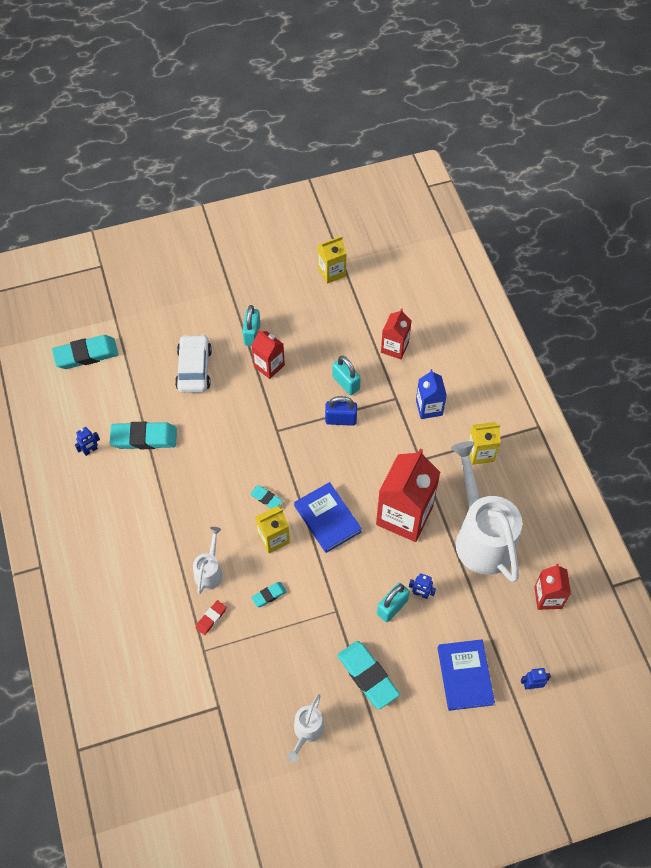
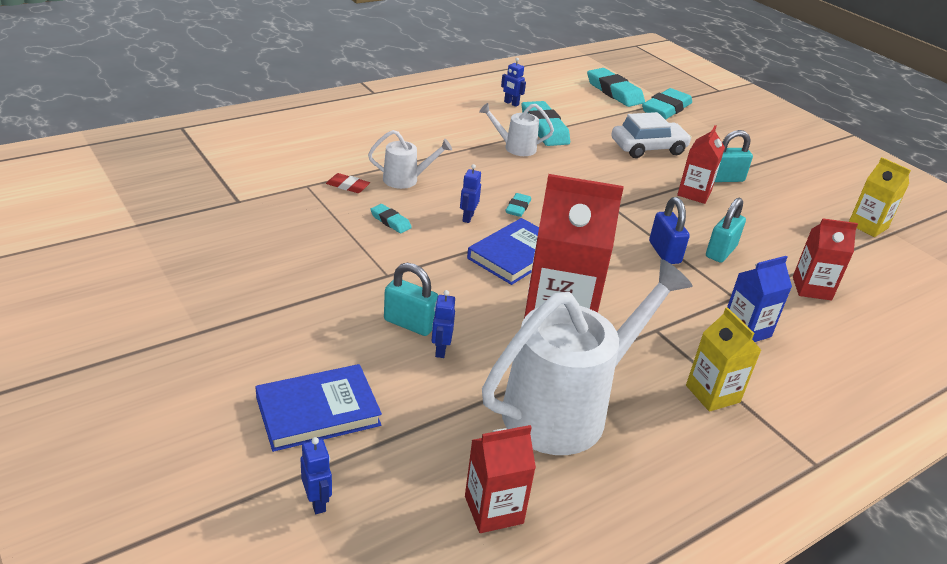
camera: 70 degrees right, 25 degrees down
yellow carton [255,506,290,553] -> blue robot [460,164,481,223]
white watering can [287,694,324,762] -> white watering can moved to [479,103,554,156]
turquoise eraser [337,641,400,709] -> turquoise eraser moved to [642,88,692,120]

